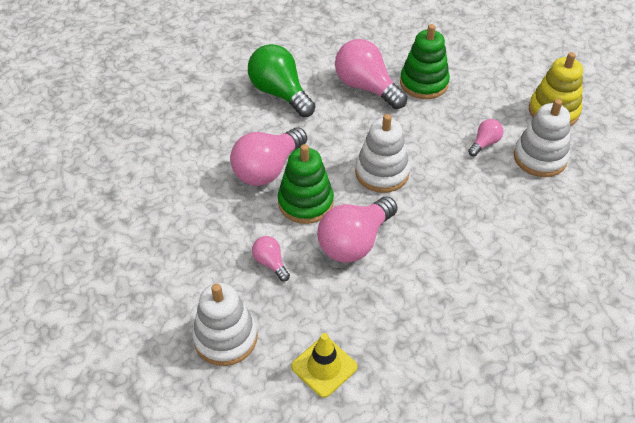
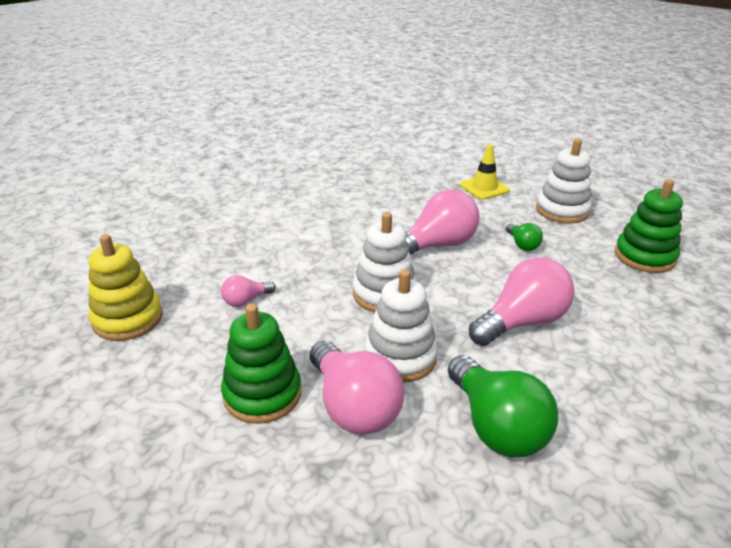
camera: 165 degrees left, 15 degrees down
pink light bulb [252,236,290,281] -> green light bulb [506,223,543,251]
green stacking toy [278,144,334,224] -> green stacking toy moved to [615,179,683,273]
white stacking toy [514,99,570,177] -> white stacking toy moved to [364,269,438,383]

